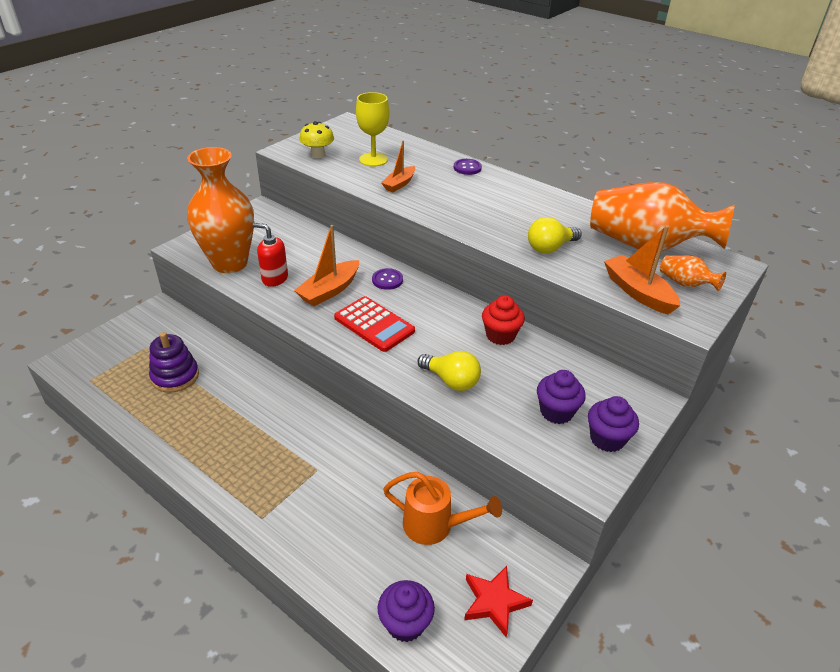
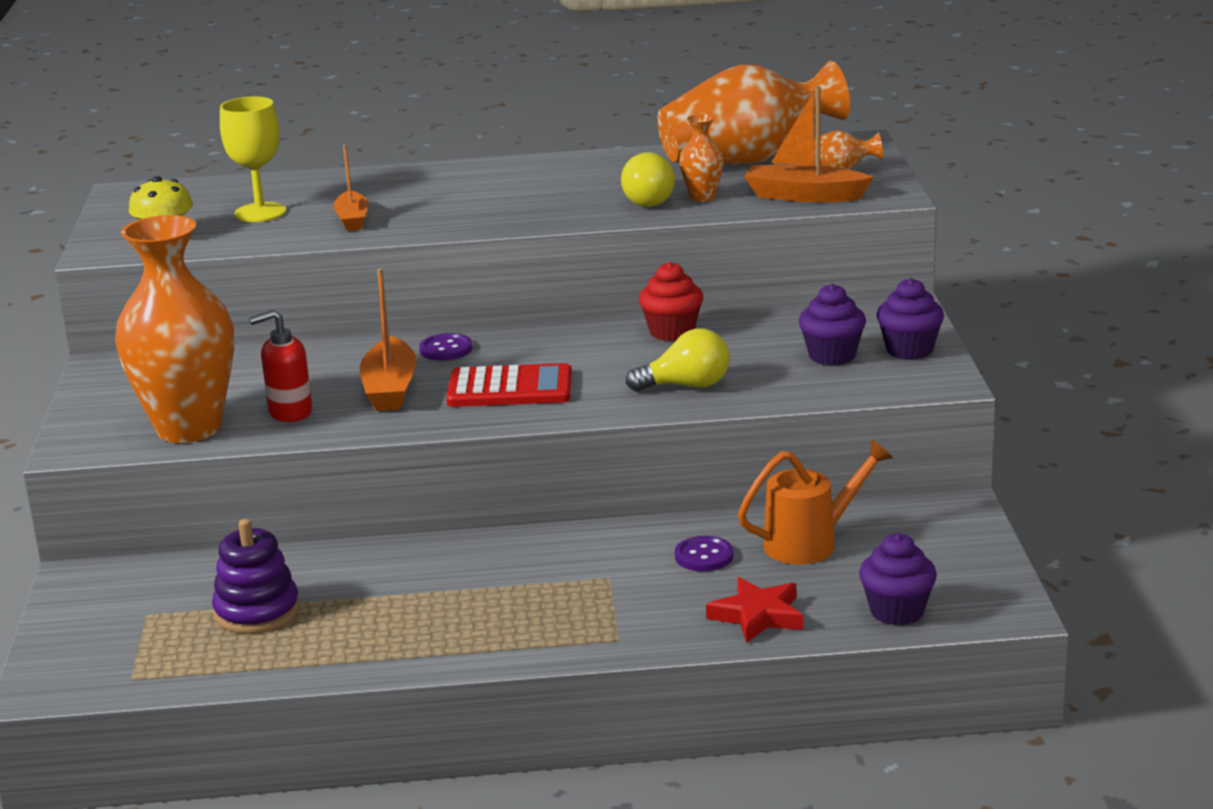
camera: 40 degrees left, 15 degrees down
purple button [454,159,482,175] -> purple button moved to [675,536,734,571]
red star [464,566,533,637] -> red star moved to [706,577,803,643]
none -> orange vase [679,114,724,202]

